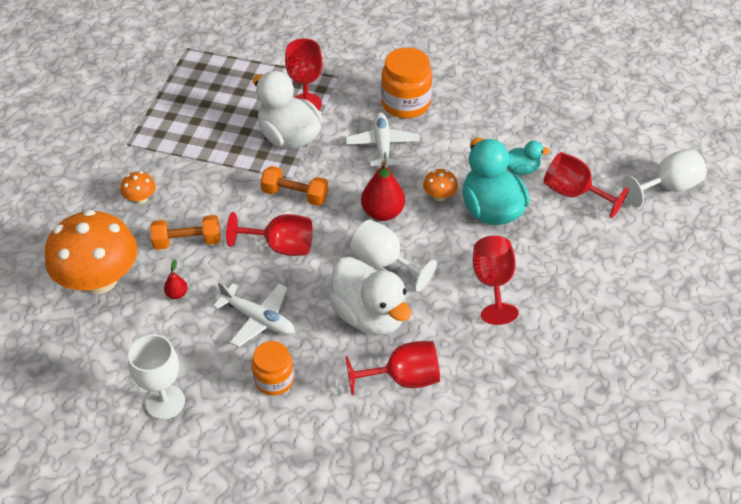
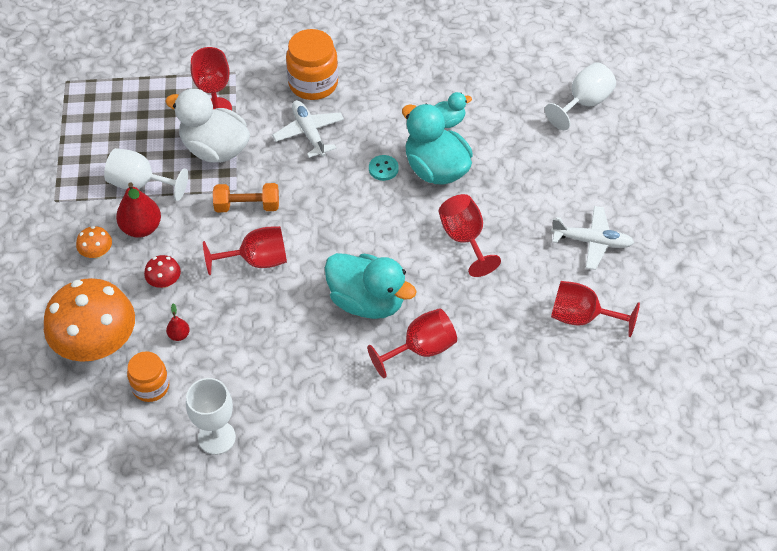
camera: 20 degrees left, 5 degrees up
orange dumbbell [150,215,221,250] -> red mushroom [144,255,181,288]
white plane [213,282,294,347] -> white plane moved to [551,206,634,270]
orange jar [252,341,294,395] -> orange jar moved to [127,351,169,402]
white duck [329,257,411,335] -> turquoise duck [325,253,417,319]
white goblet [350,219,437,292] -> white goblet moved to [104,148,188,201]
red pear [361,161,405,221] -> red pear moved to [116,183,161,238]
orange mushroom [423,169,458,201] -> turquoise button [369,155,399,181]
red goblet [543,152,629,218] -> red goblet moved to [551,281,640,337]

